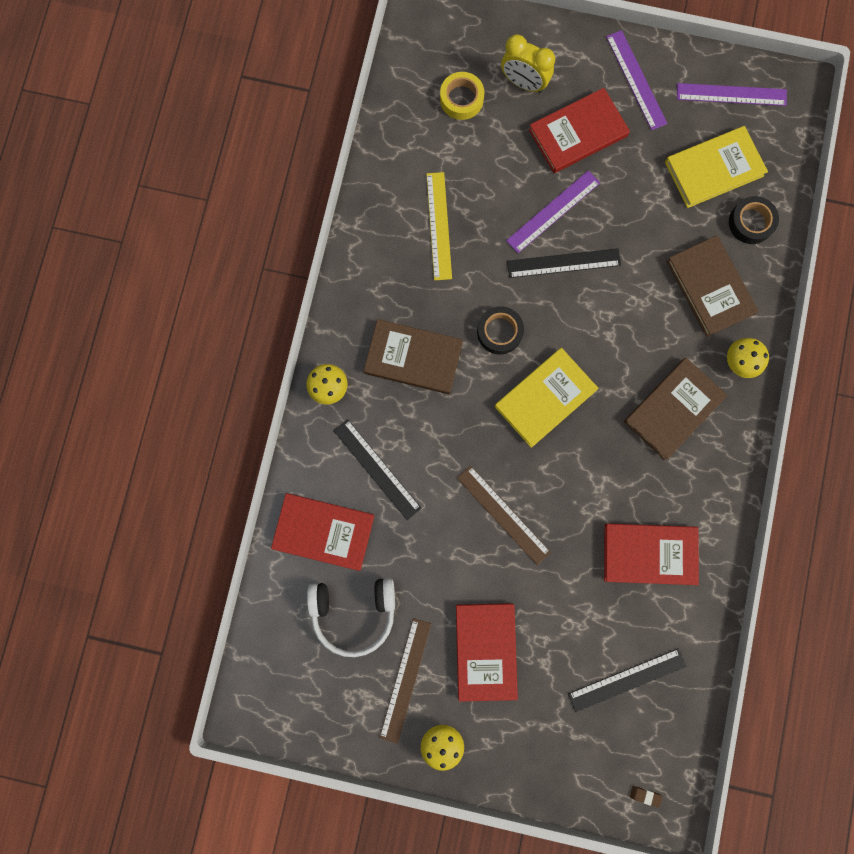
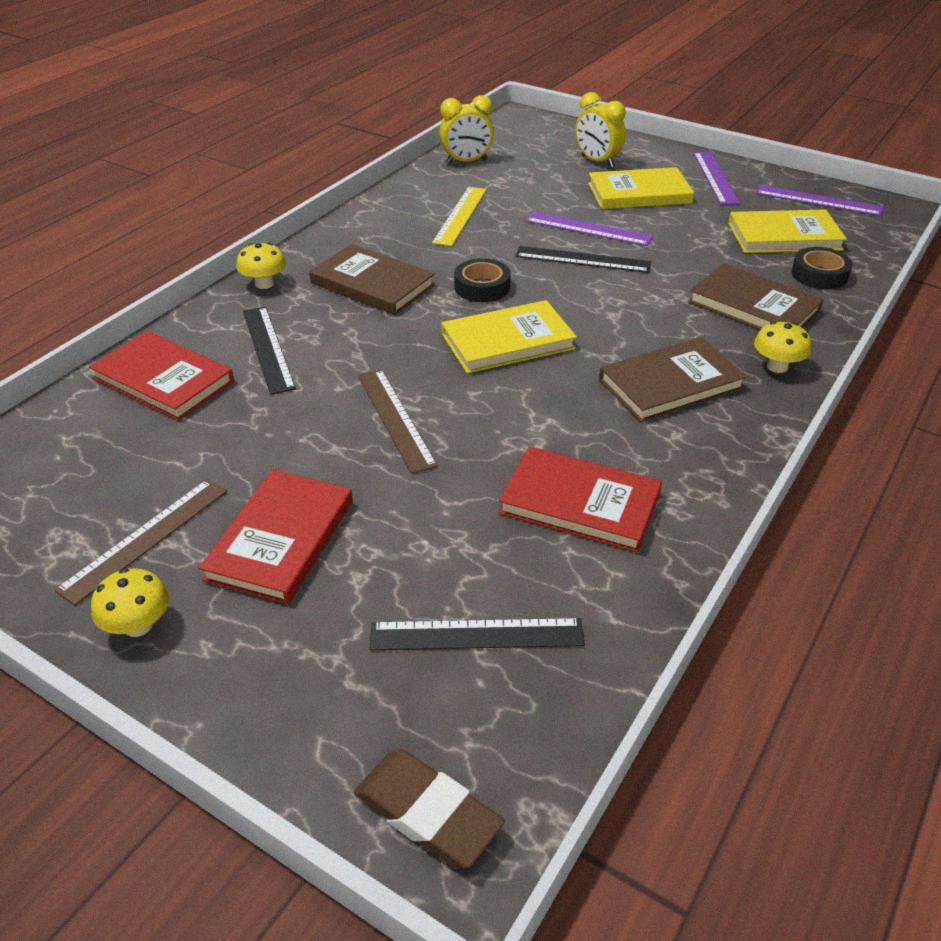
camera: 20 degrees right, 40 degrees down
white headphones [307,578,395,657] -> none
yellow tape [440,72,484,120] -> none
purple ruler [506,170,600,253] -> purple ruler turned 45 degrees clockwise [526,212,653,246]
red book [529,88,630,173] -> yellow book [588,167,694,209]
brown eraser [630,786,662,808] -> brown eraser [354,749,505,868], size x2.48
brown book [666,236,758,337] -> brown book turned 45 degrees counterclockwise [689,263,824,330]
none -> yellow clock [439,95,494,164]

